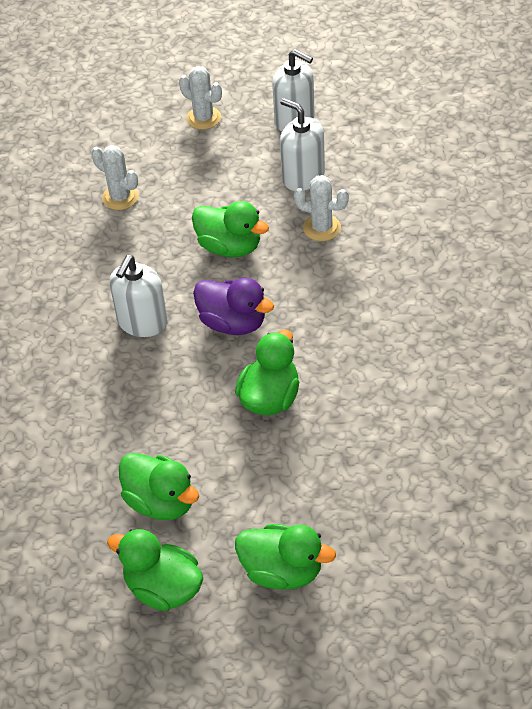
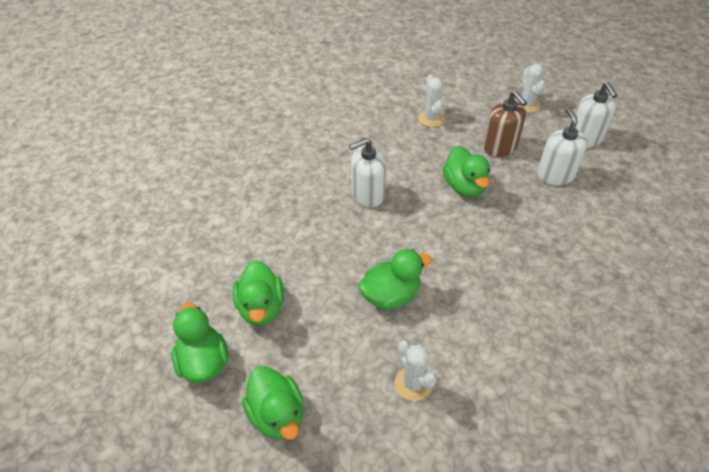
camera: 40 degrees right, 0 degrees up
purple duck [193,278,274,335] -> none
white cactus [294,175,349,241] -> white cactus moved to [395,341,437,401]
none -> brown soap dispenser [483,91,527,157]

